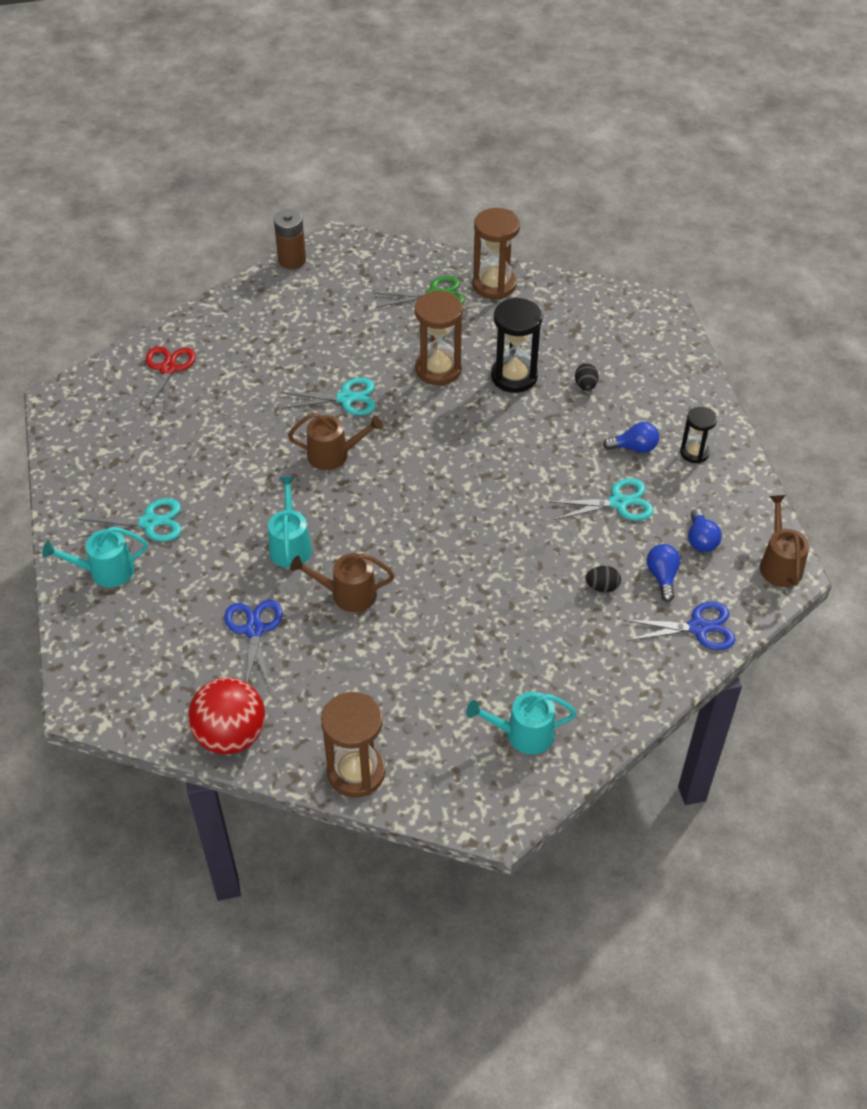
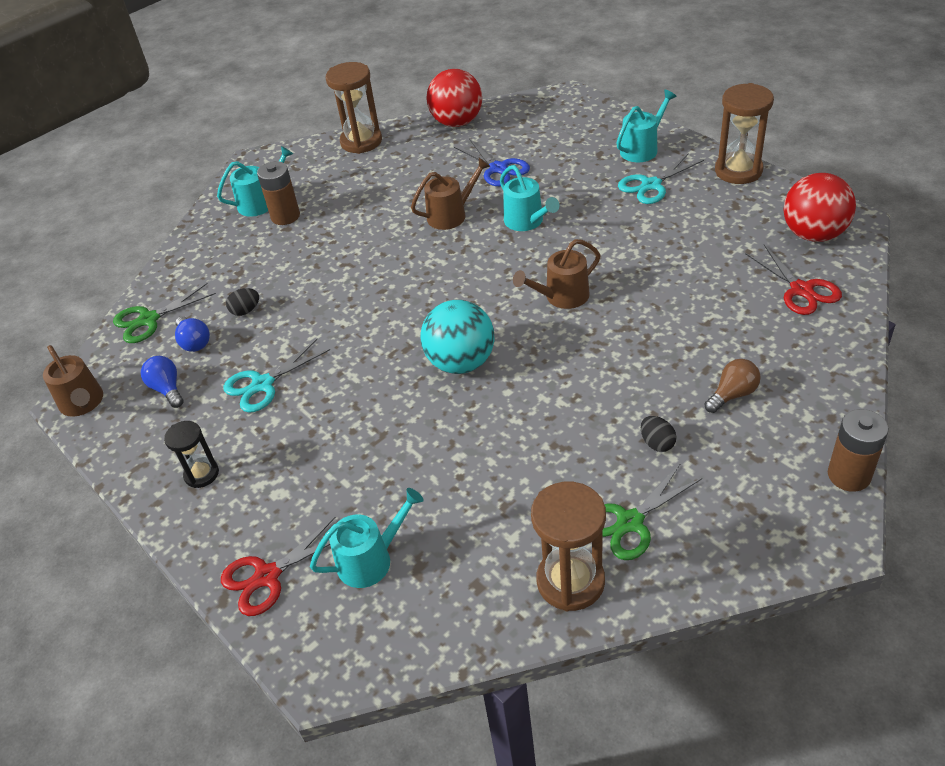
camera: 155 degrees right, 5 degrees down
turquoise scissors [281,378,376,415] -> none
brown hourglass [415,290,463,385] -> brown hourglass moved to [715,83,774,184]
black hourglass [491,297,542,393] -> none
black egg [575,363,599,391] -> black egg moved to [641,416,676,452]
blue light bulb [603,422,659,453] -> none
blue scissors [623,602,735,650] -> green scissors [113,283,216,343]
none -> red scissors [221,517,336,616]
none -> brown battery [257,161,300,225]
none -> turquoise watering can [310,488,424,588]
none -> turquoise ball [420,300,495,374]
none -> brown light bulb [704,359,761,413]
none -> red ball [784,173,856,242]

